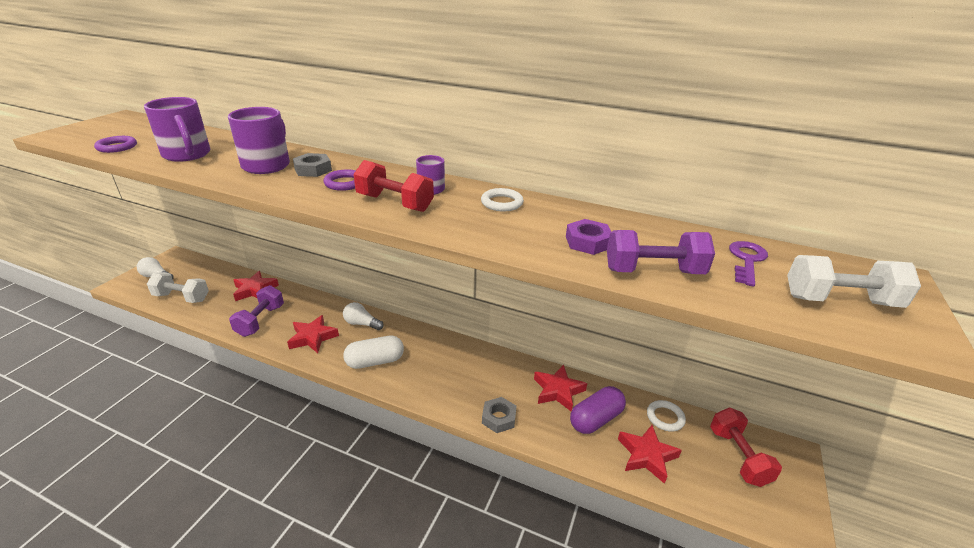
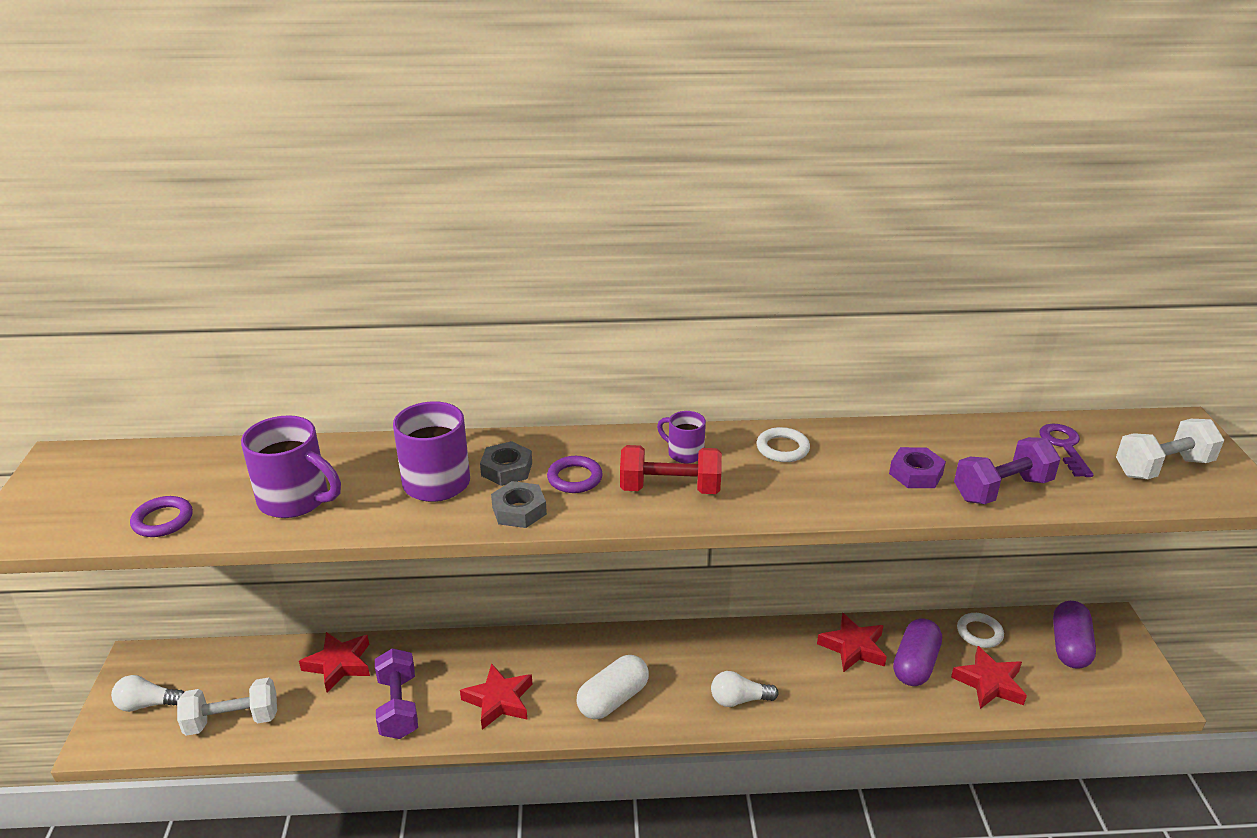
camera: 25 degrees left, 0 degrees up
white light bulb [343,302,384,330] -> white light bulb moved to [711,671,779,707]
grey nut [482,397,517,433] -> grey nut moved to [491,481,547,528]
red dumbbell [710,408,782,487] -> purple capsule [1053,601,1096,669]

